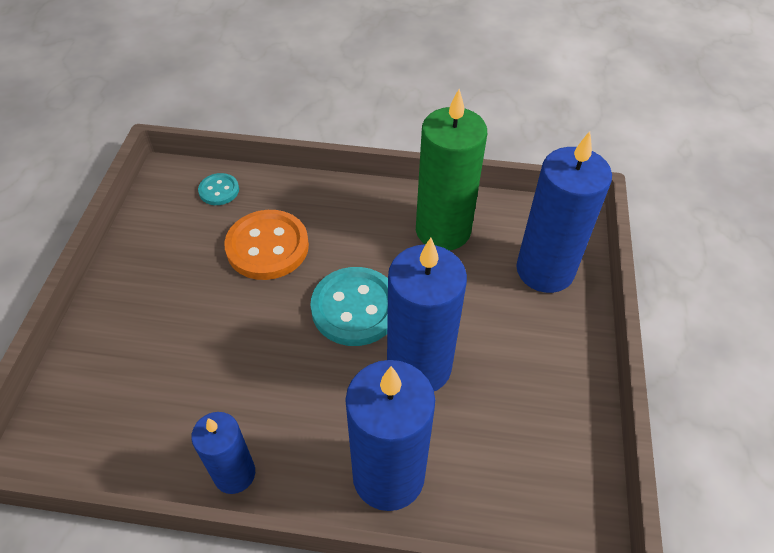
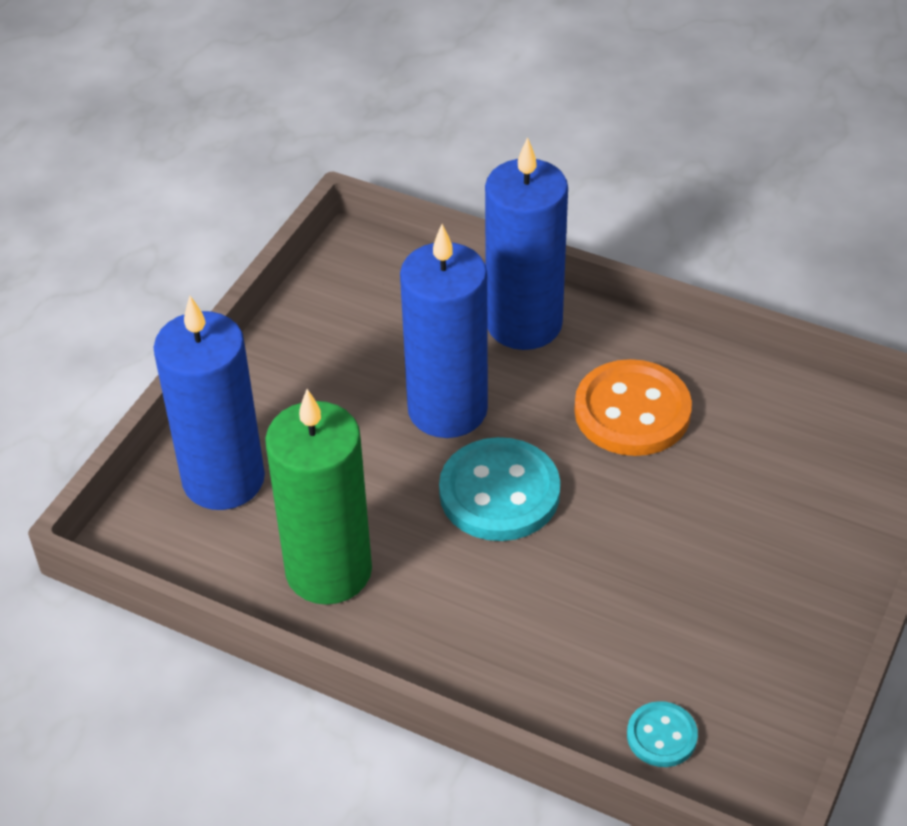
camera: 160 degrees left, 5 degrees down
blue candle [191,412,255,494] -> none
orange button [224,210,309,280] -> orange button moved to [574,359,692,456]

